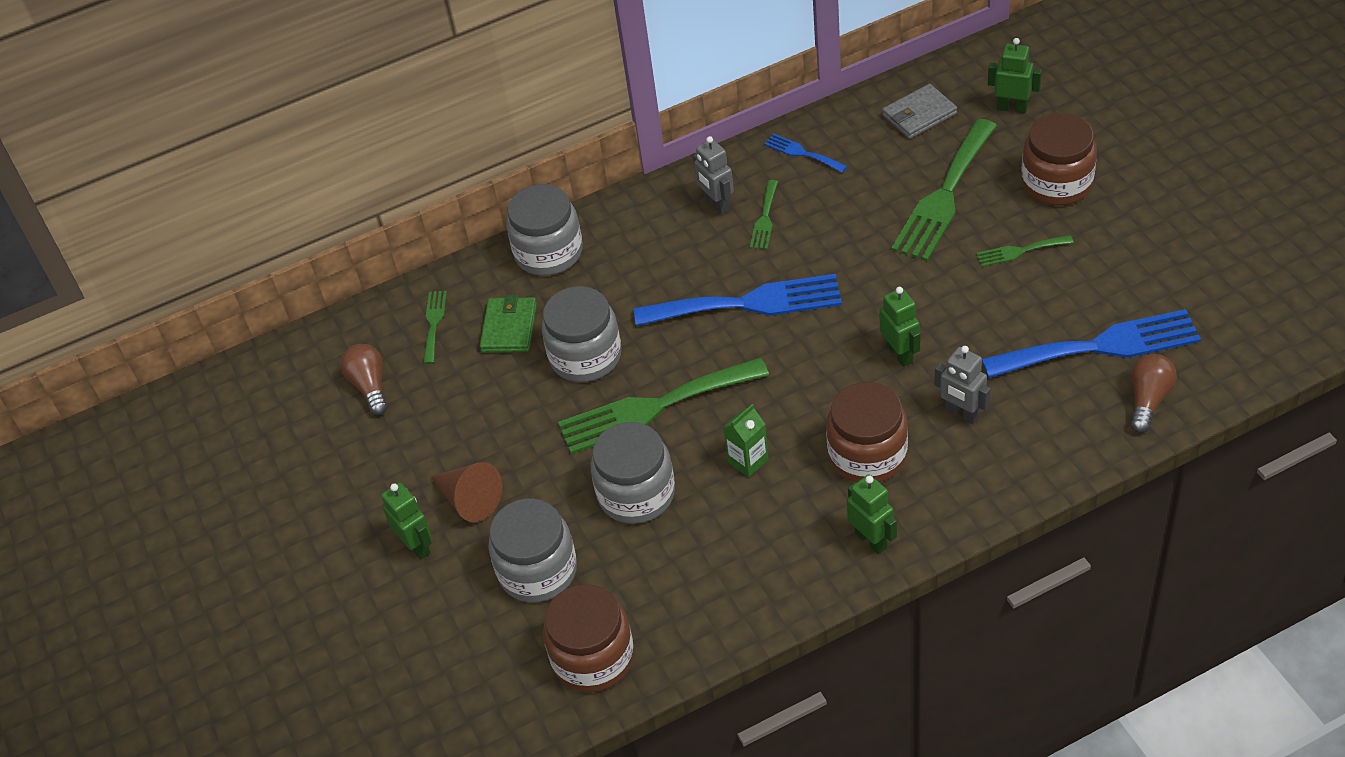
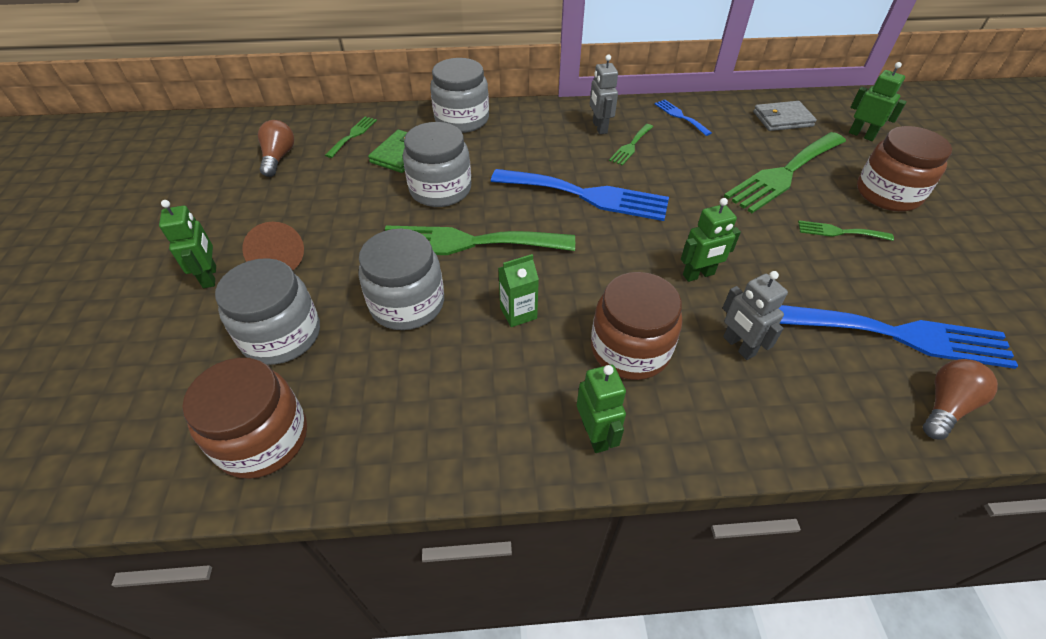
camera: 15 degrees right, 0 degrees up
green robot [879,287,920,367] -> green robot turned 75 degrees clockwise [681,198,741,282]

